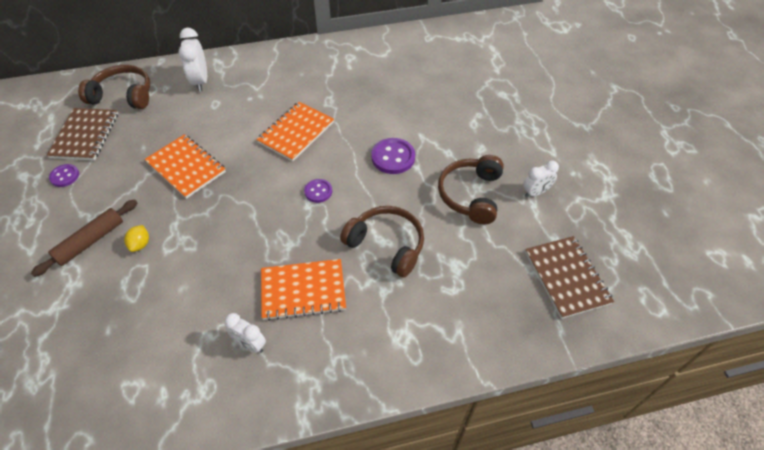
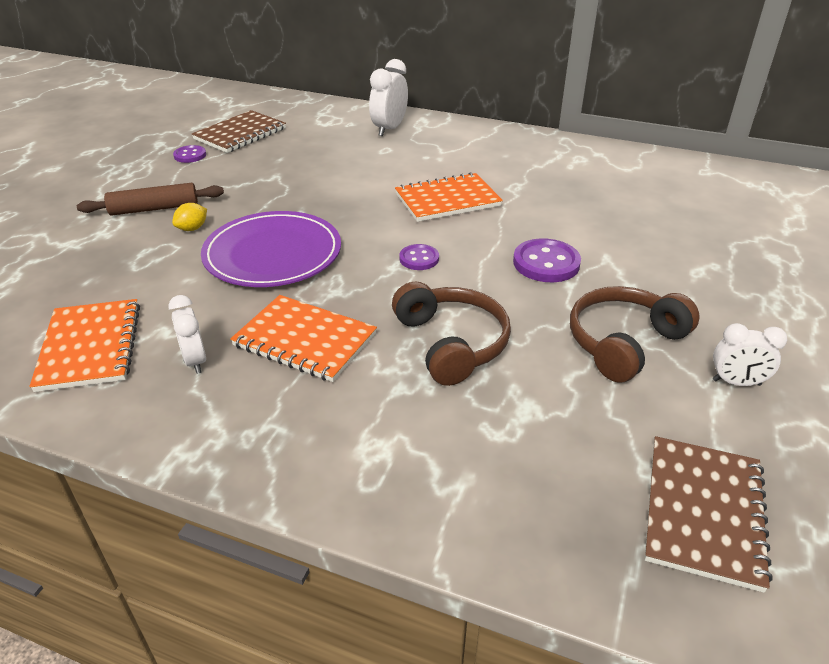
camera: 35 degrees right, 15 degrees down
brown headphones [78,65,150,109] -> none
orange notebook [144,134,226,199] -> orange notebook moved to [29,299,140,392]
none -> purple plate [201,211,341,287]

